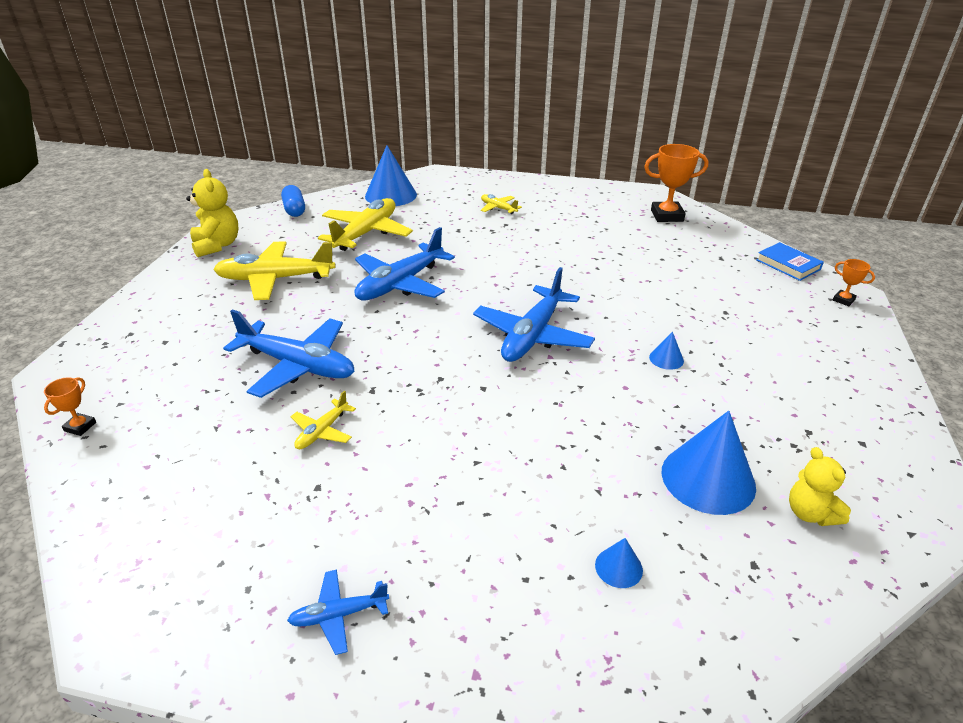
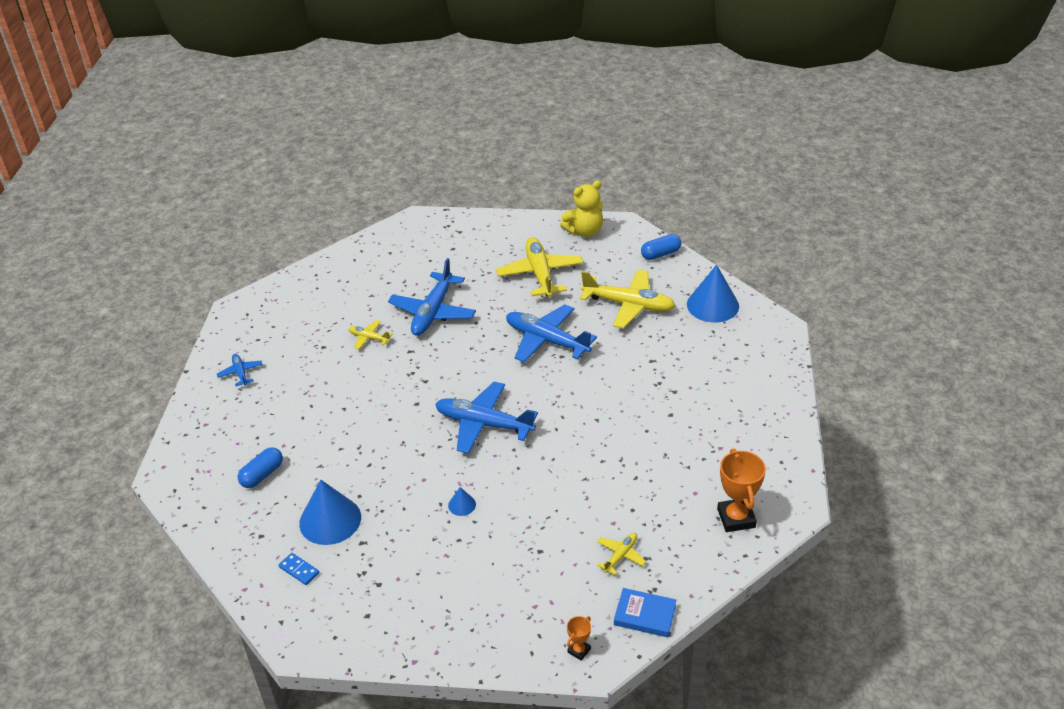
camera: 85 degrees right, 5 degrees up
orange trophy [44,377,96,436] -> none
yellow plane [481,194,522,214] -> yellow plane moved to [597,533,646,575]
blue cone [595,538,643,588] -> blue capsule [238,447,283,488]
blue book [756,242,824,281] -> blue book turned 60 degrees clockwise [614,588,676,637]
yellow teddy bear [789,447,851,526] -> blue domino [279,553,319,585]

